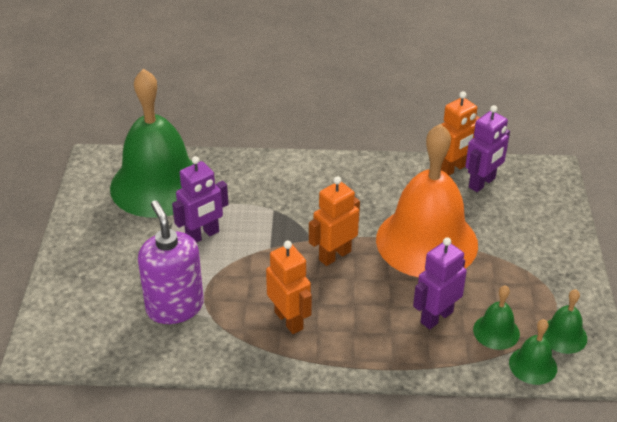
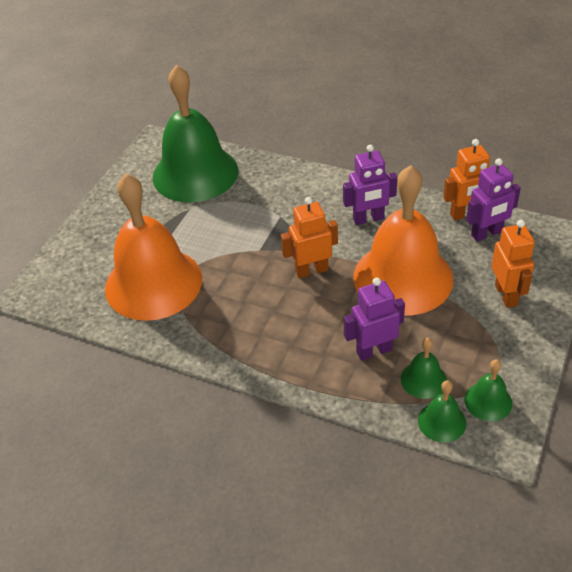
camera: 25 degrees right, 5 degrees up
purple soap dispenser [138,200,204,324] -> orange bell [105,174,202,321]
purple robot [172,156,228,243] -> purple robot moved to [343,145,397,225]
orange robot [266,241,312,334] -> orange robot moved to [491,220,535,308]

